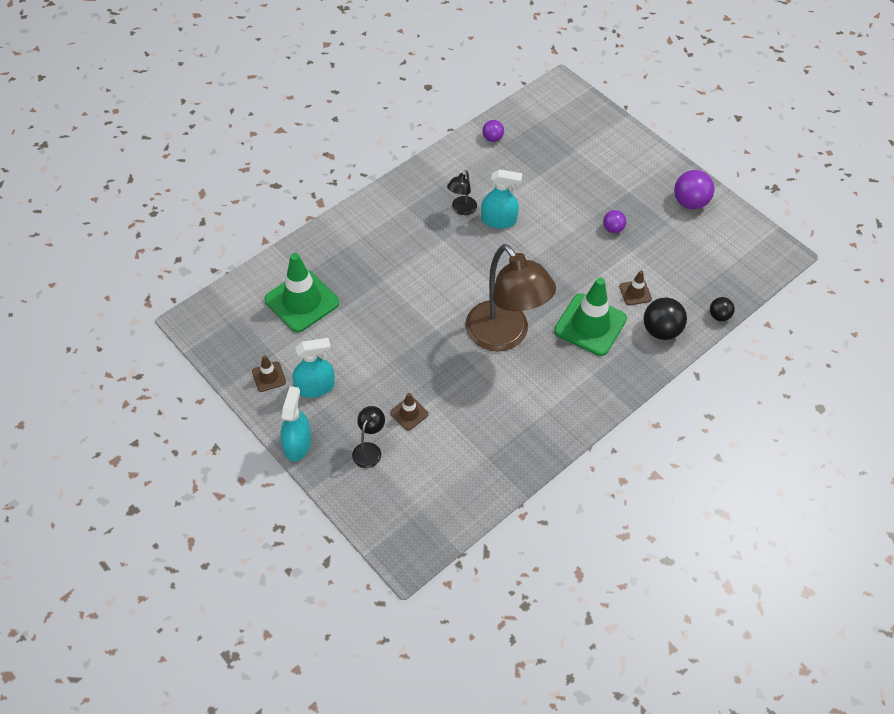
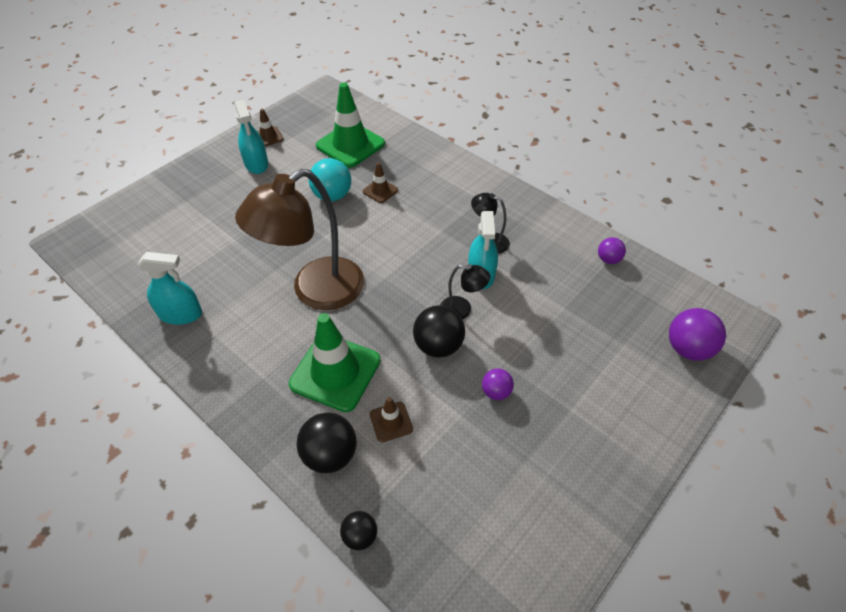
camera: 85 degrees right, 5 degrees down
turquoise spray bottle [280,386,311,461] -> turquoise spray bottle moved to [138,252,202,325]
black lamp [352,406,385,468] -> black lamp moved to [440,264,490,319]
brown traffic cone [390,393,429,431] -> brown traffic cone moved to [363,162,398,203]
purple ball [674,170,714,209] -> purple ball moved to [669,308,726,361]
none -> turquoise ball [309,158,351,202]
none -> black ball [413,305,465,358]

